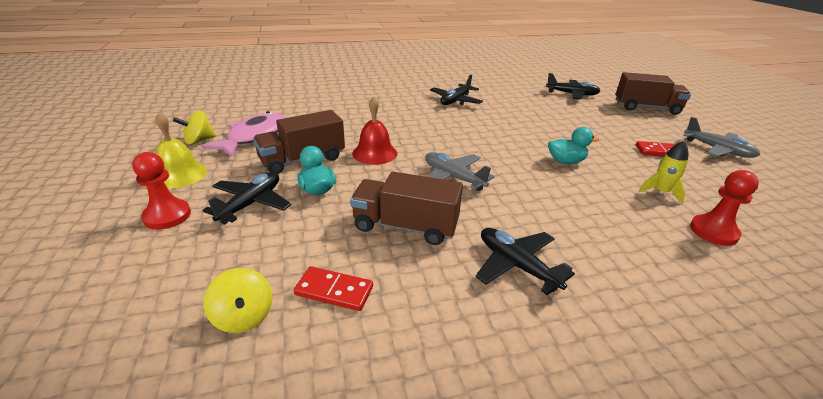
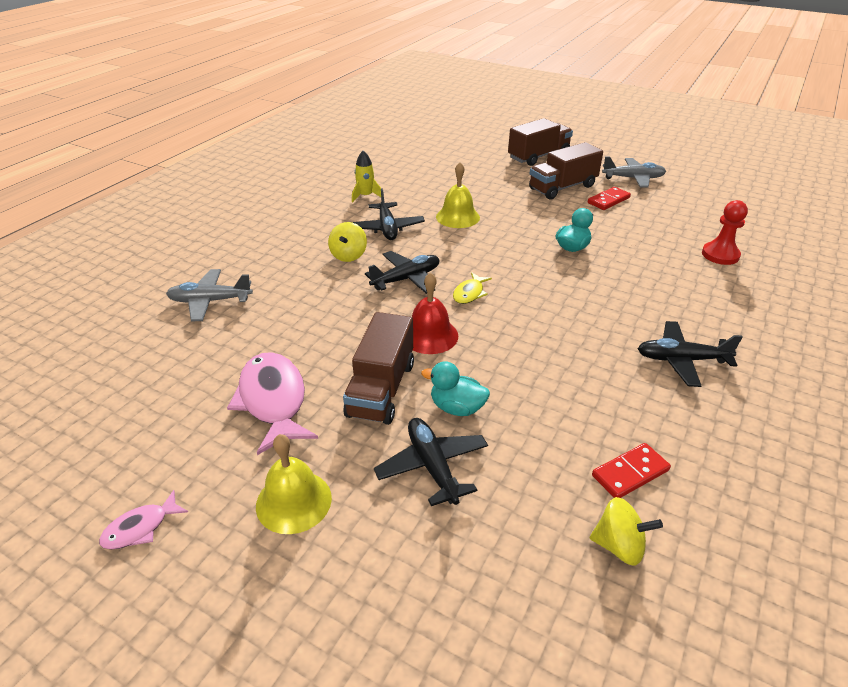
camera: 45 degrees left, 5 degrees up
red pawn [132,152,191,230] -> none
yellow spinning top [173,111,216,145] -> yellow spinning top moved to [328,222,367,262]
brown truck [350,172,463,245] -> brown truck moved to [529,142,603,200]
grey plane [425,152,495,191] -> grey plane moved to [166,269,253,321]
black plane [546,73,600,99] -> black plane moved to [365,251,439,294]
yellow rocket [639,141,688,204] -> yellow rocket moved to [352,151,381,203]
none -> pink fish [99,490,188,549]
none -> yellow bell [436,162,480,228]
none -> yellow fish [453,272,492,304]

